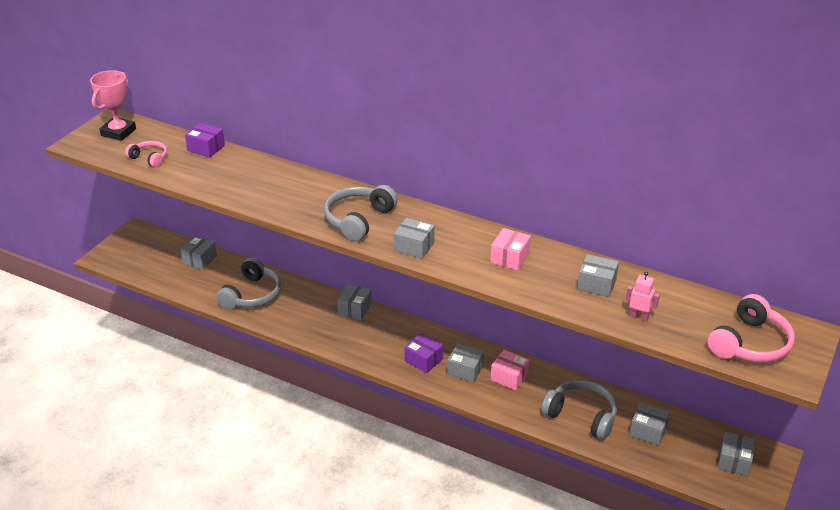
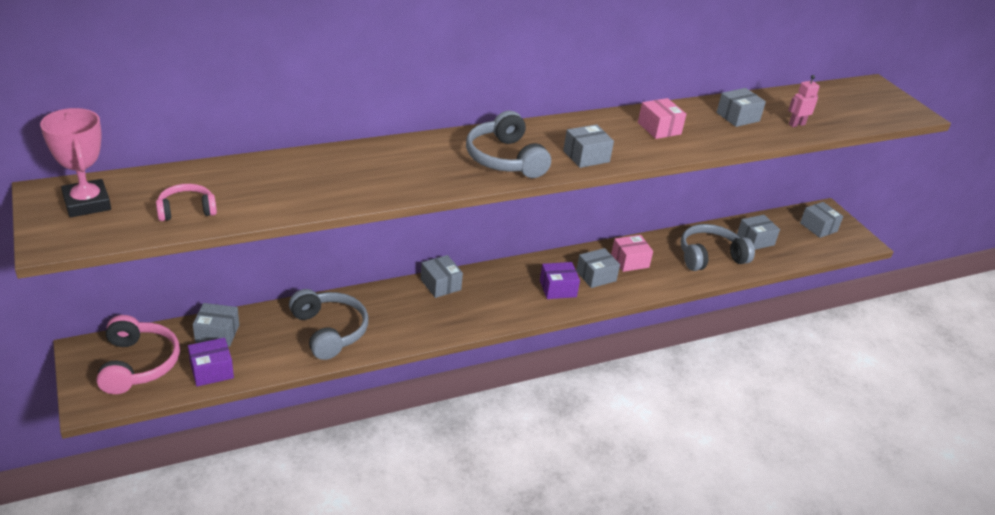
camera: 55 degrees left, 0 degrees up
grey box [181,236,217,270] -> grey box turned 60 degrees counterclockwise [193,303,239,347]
purple box [185,123,225,158] -> purple box moved to [188,338,234,387]
pink headphones [708,294,795,362] -> pink headphones moved to [97,315,180,394]

